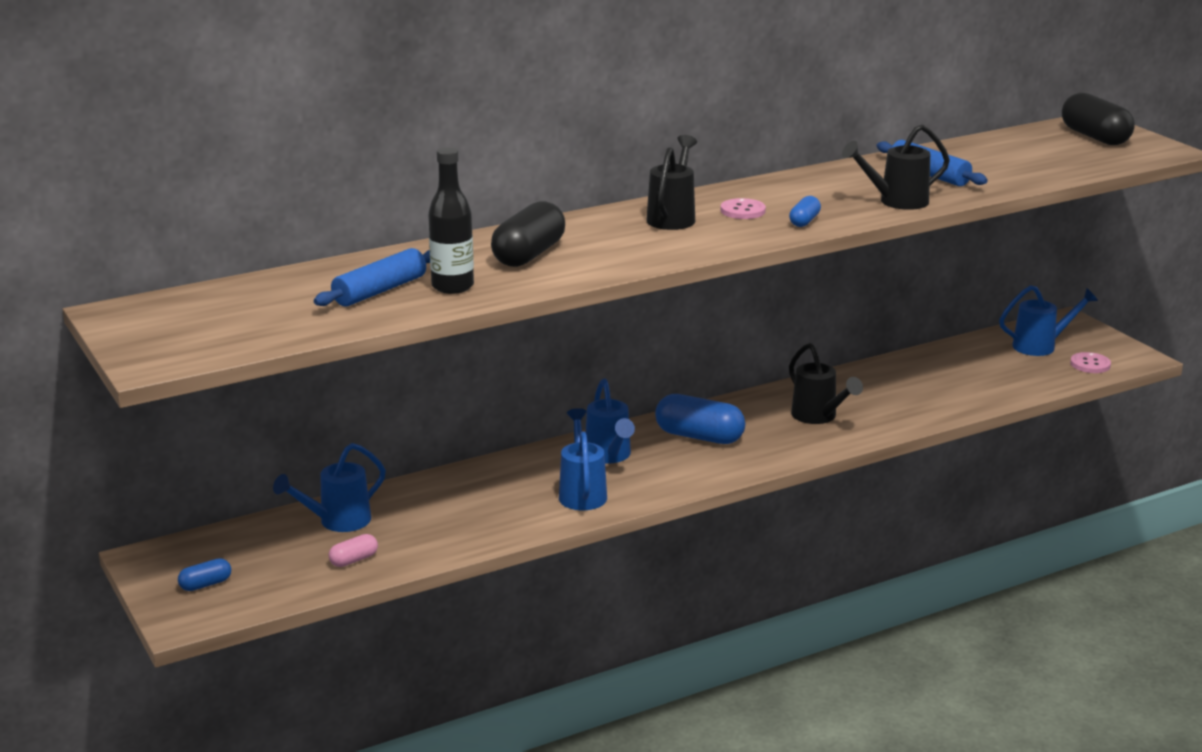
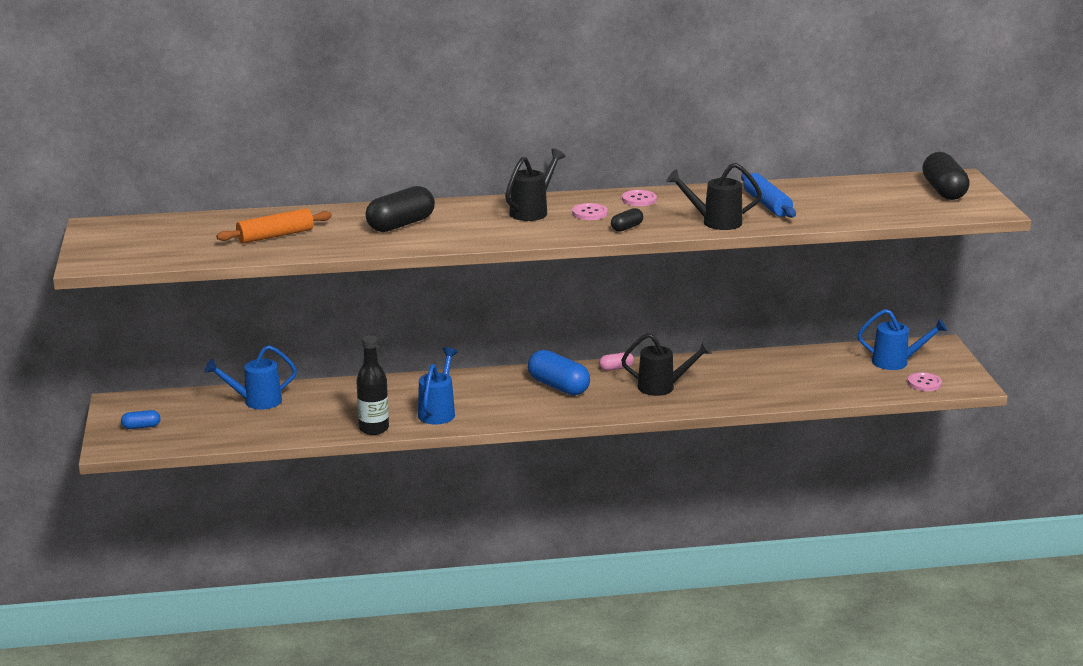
camera: 20 degrees right, 0 degrees up
blue rolling pin [314,248,430,307] -> orange rolling pin [216,208,332,244]
pink capsule [329,534,378,567] -> pink capsule moved to [599,352,634,371]
black bottle [428,147,474,294] -> black bottle moved to [356,335,389,435]
blue watering can [586,378,635,464] -> none
blue capsule [789,196,821,227] -> black capsule [611,208,643,232]
black watering can [789,343,863,424] -> black watering can turned 75 degrees counterclockwise [621,333,712,396]
none -> pink button [622,190,657,206]

